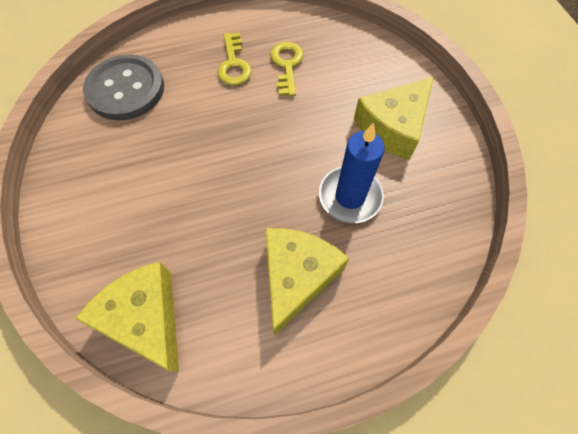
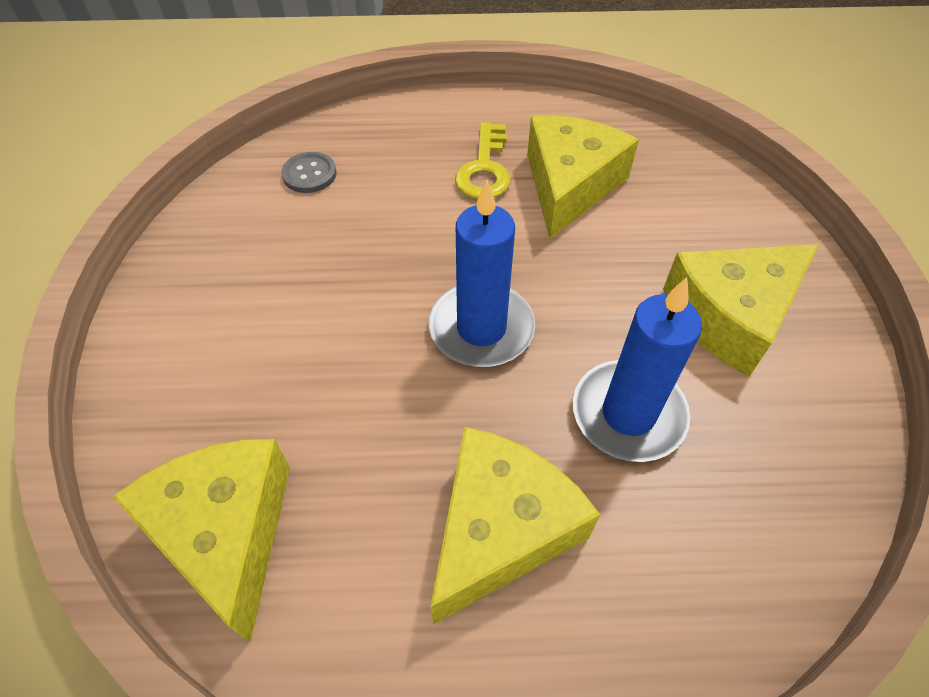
camera: 15 degrees right, 10 degrees down
grey button [83,54,164,120] -> grey button [281,152,337,193], size x0.45
yellow key [270,42,304,96] -> yellow cheese [527,115,639,239]
none -> blue candle [429,180,535,367]

